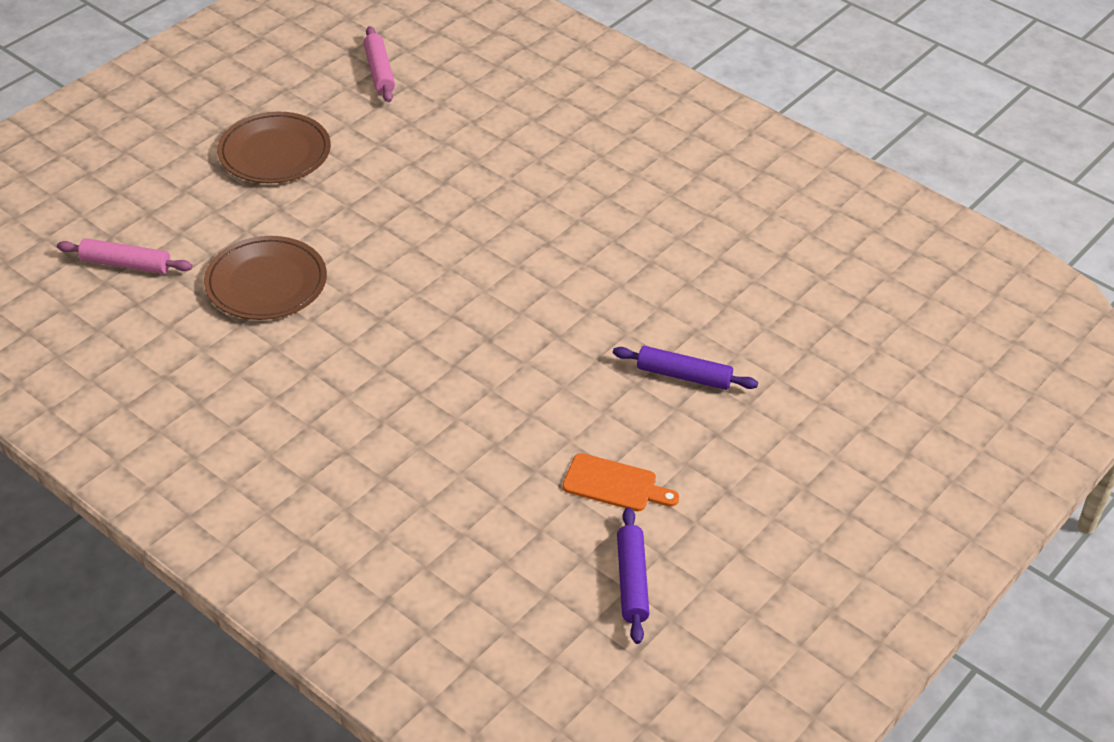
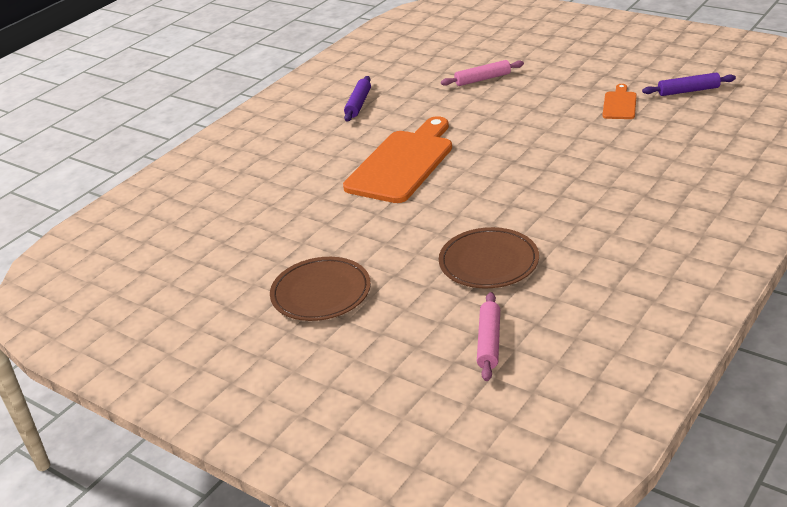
camera: 90 degrees left, 10 degrees down
pink rolling pin [364,26,395,102] -> pink rolling pin moved to [441,60,524,86]
purple rolling pin [613,346,758,390] -> purple rolling pin moved to [344,76,371,121]
none -> orange cutting board [343,116,452,203]

